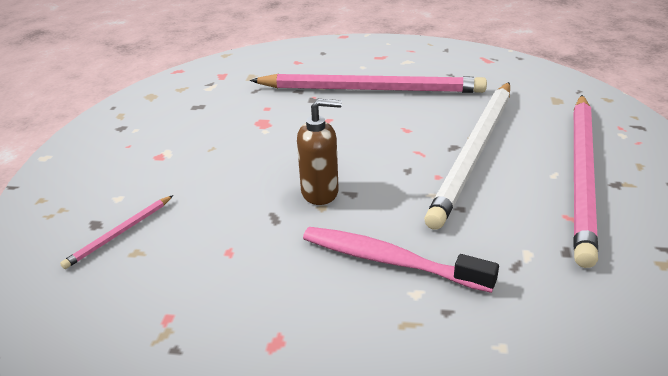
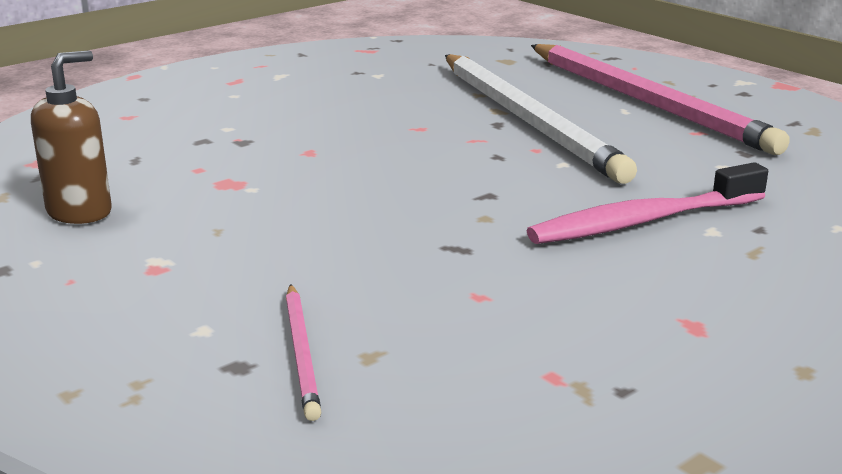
camera: 50 degrees left, 10 degrees down
pink pencil [250,74,487,93] -> none
brown soap dispenser [297,99,342,205] -> brown soap dispenser moved to [31,50,112,224]

